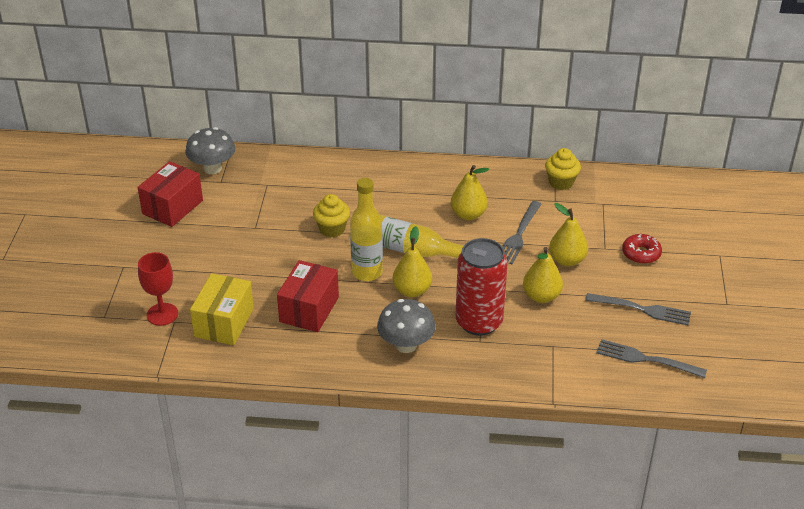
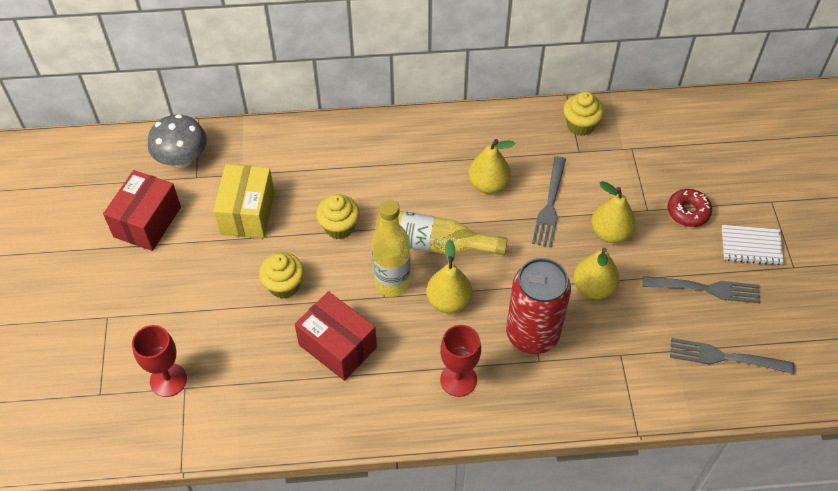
camera: 10 degrees left, 15 degrees up
yellow box [190,273,254,345] -> yellow box moved to [213,164,275,238]
red box [277,260,339,332] -> red box turned 60 degrees counterclockwise [295,291,377,381]
grey mushroom [377,299,436,353] -> red goblet [440,325,481,397]
none -> yellow cupcake [259,252,304,299]
none -> white notebook [722,225,784,265]

